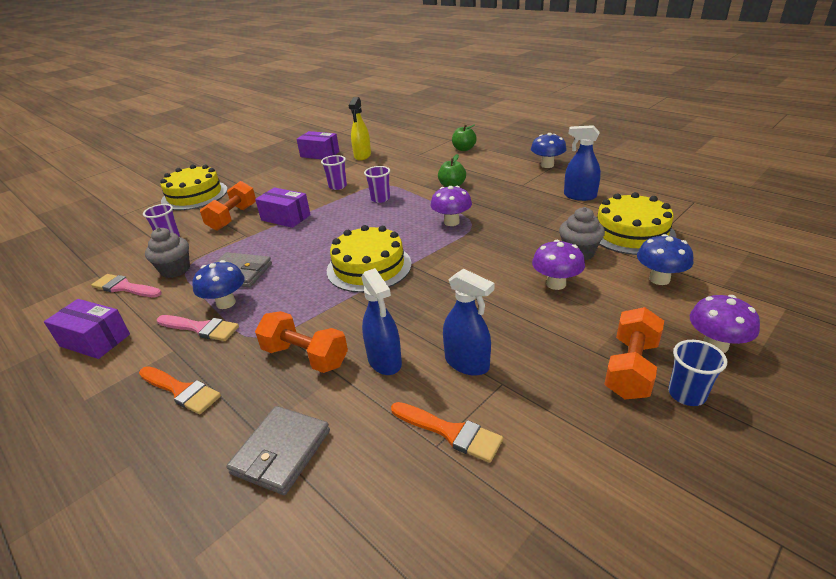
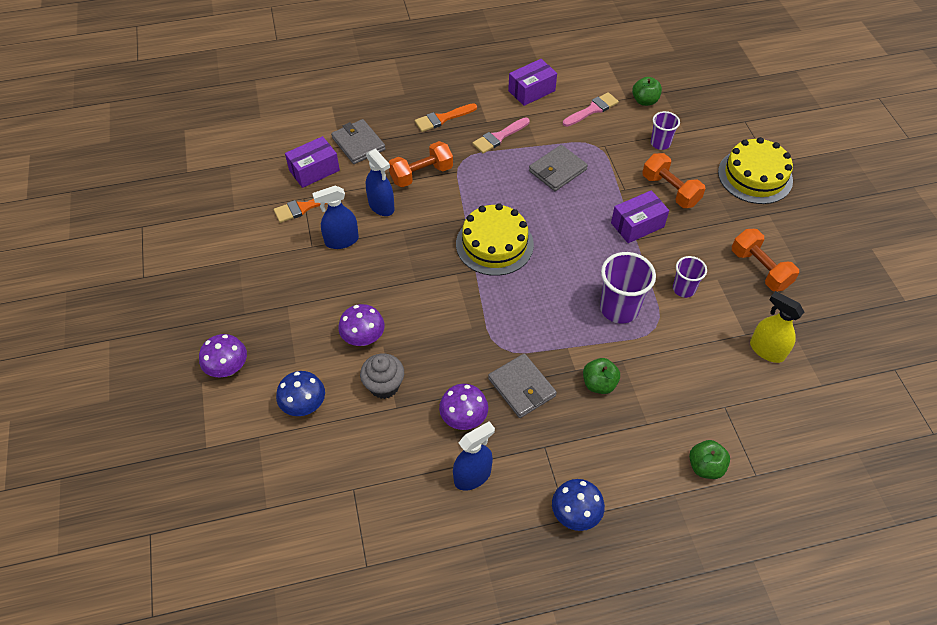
camera: 120 degrees right, 20 degrees up
grey cupcake [145,227,190,278] -> none
blue mushroom [192,260,245,309] -> none
purple box [297,131,339,159] -> purple box moved to [285,136,340,188]
blue spray bottle [361,268,402,375] -> blue spray bottle turned 135 degrees counterclockwise [366,149,395,216]
purple cup [364,166,390,203] -> purple cup [600,252,656,323], size x1.68
purple mushroom [431,186,472,226] -> purple mushroom moved to [439,384,488,430]
yellow cake [597,192,676,255] -> none
orange dumbbell [604,307,664,399] -> orange dumbbell moved to [732,229,799,292]
blue cup [668,340,727,406] -> none
none -> grey wallet [488,353,557,418]
none -> green apple [632,77,662,106]

